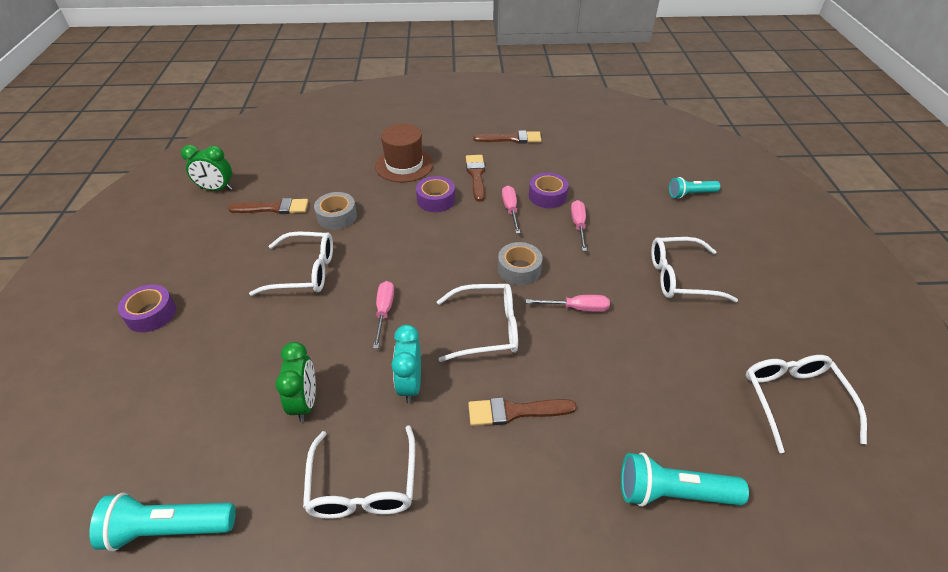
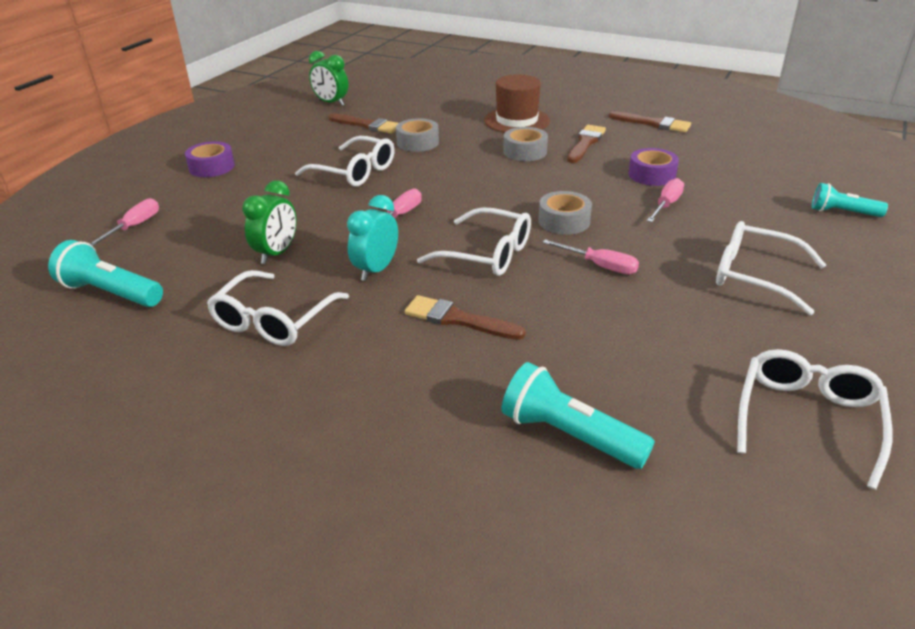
camera: 30 degrees right, 10 degrees down
purple tape [416,176,455,212] -> grey tape [503,127,548,161]
pink screwdriver [502,186,520,234] -> pink screwdriver moved to [89,198,159,246]

